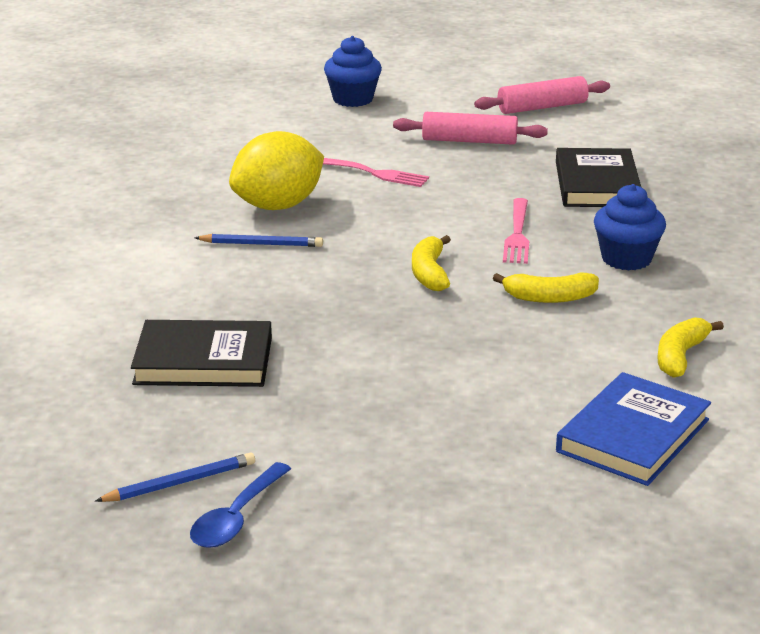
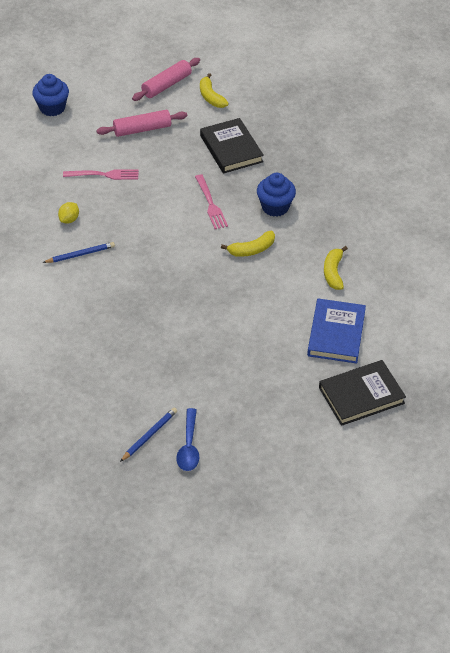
camera: 25 degrees left, 20 degrees up
black book [131,320,272,387] -> black book moved to [319,360,406,426]
yellow lemon [229,131,324,210] -> yellow lemon [58,202,79,223], size x0.43
yellow banana [412,235,451,291] -> yellow banana moved to [200,73,229,108]

